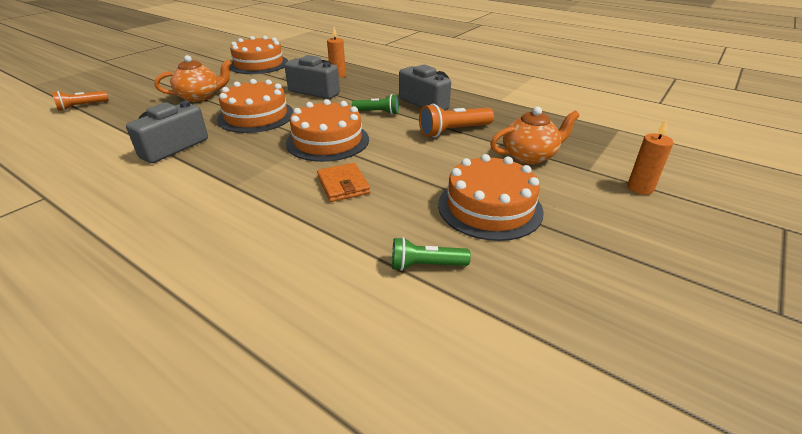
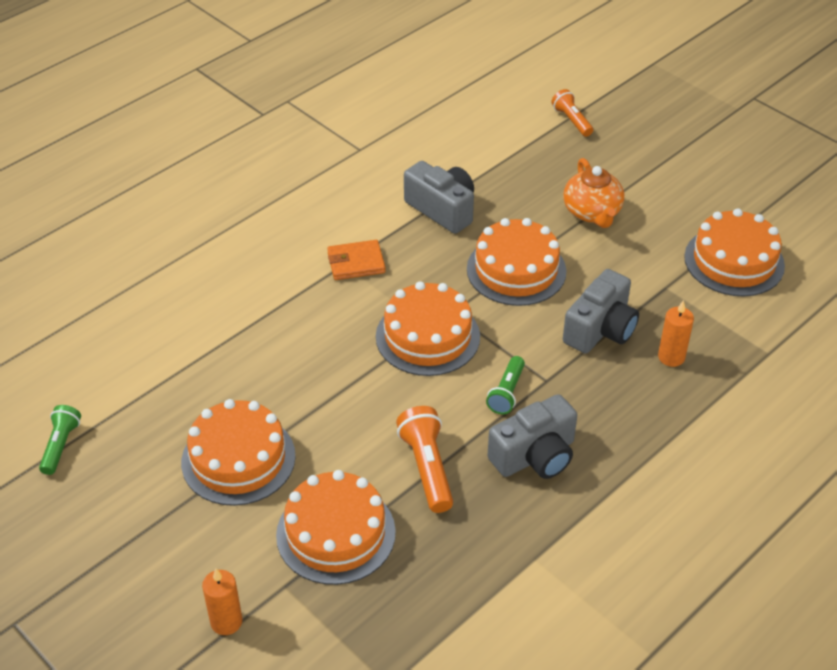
camera: 100 degrees right, 10 degrees up
orange wallet [317,163,370,202] -> orange wallet moved to [327,240,386,280]
green flashlight [392,237,471,271] -> green flashlight moved to [39,405,81,475]
orange teapot [490,106,580,164] -> orange cake [276,470,396,585]

